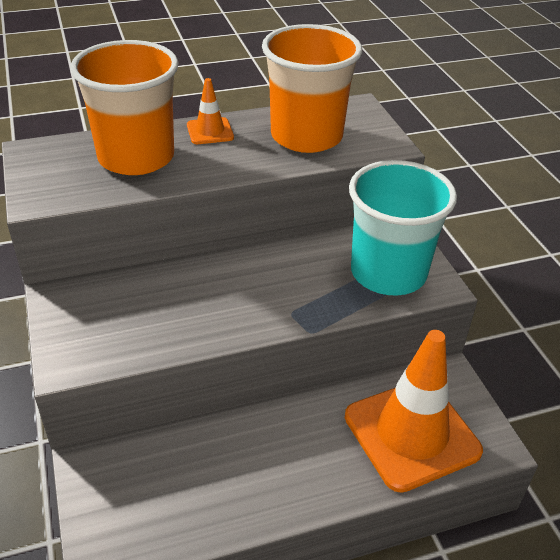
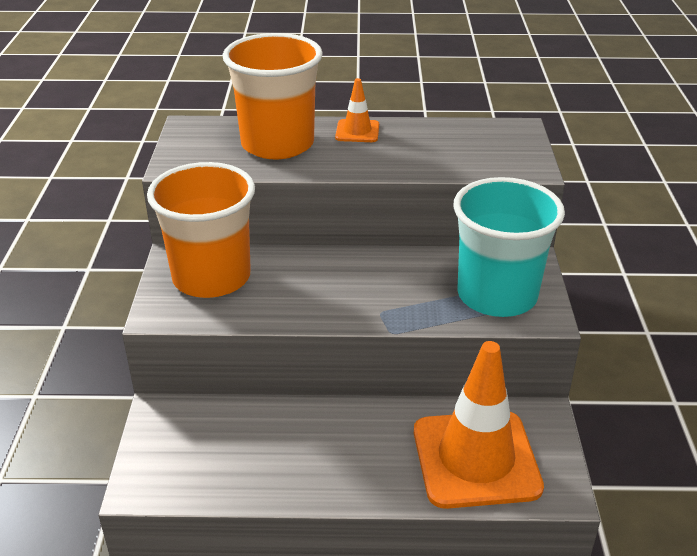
camera: 20 degrees right, 5 degrees down
orange cup [262,24,362,153] -> orange cup moved to [147,162,255,298]

